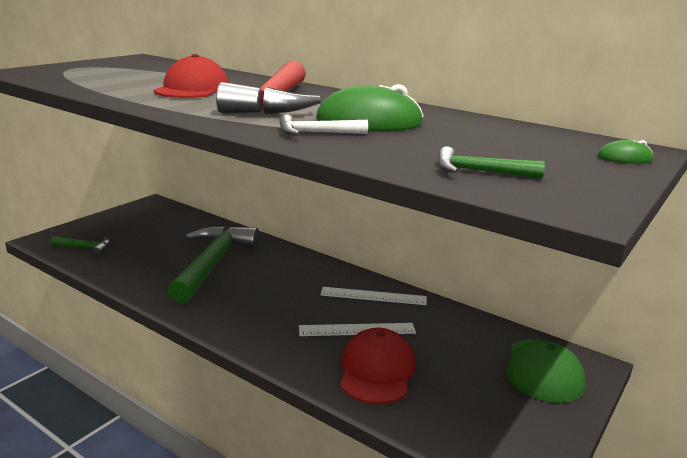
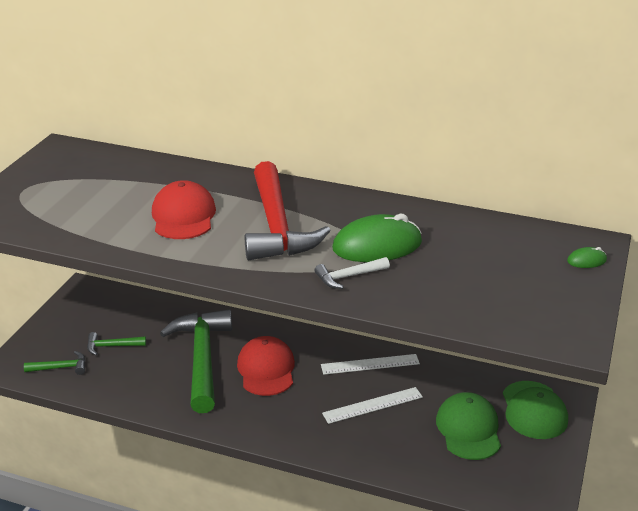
camera: 15 degrees left, 10 degrees up
red cap [340,328,416,404] -> red cap moved to [237,336,295,396]
green hammer [438,146,545,178] -> green hammer moved to [87,332,146,356]
none -> green cap [436,392,501,460]

